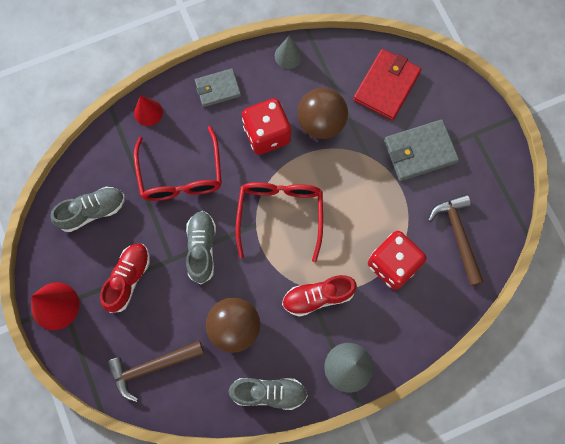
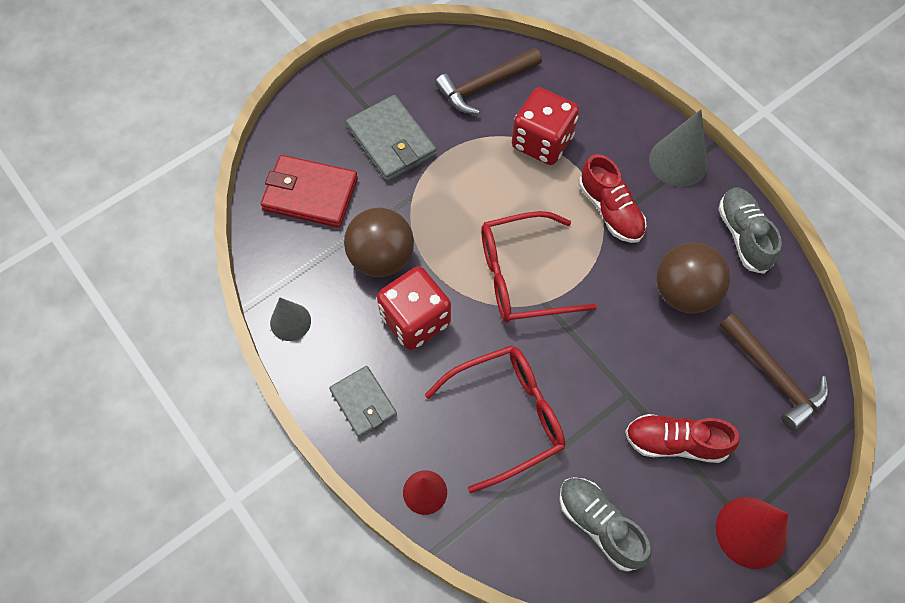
camera: 105 degrees left, 10 degrees down
grey shoe [186,211,216,284] -> none

